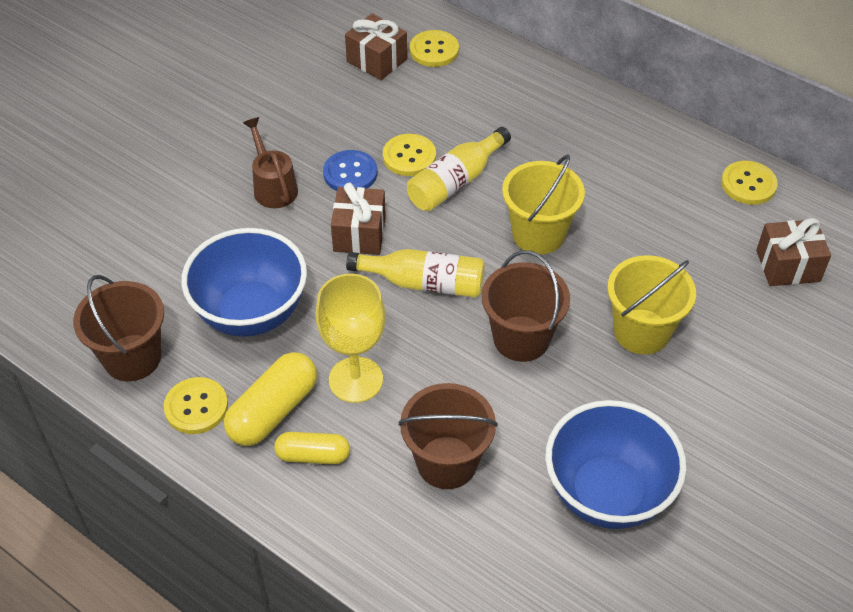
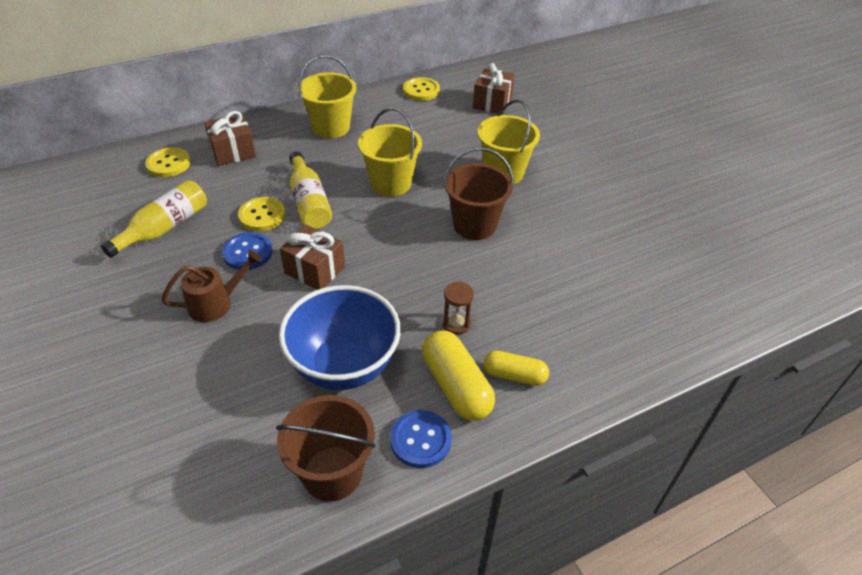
camera: 65 degrees left, 5 degrees down
yellow button [164,377,228,434] -> blue button [390,410,452,468]
brown watering can [243,117,298,208] -> brown watering can turned 150 degrees clockwise [161,250,262,322]
yellow capsule [274,432,350,464] -> yellow capsule turned 75 degrees clockwise [483,351,549,386]
yellow goblet [316,274,386,403] -> brown hourglass [442,282,474,335]
brown gift [345,14,407,80] -> brown gift moved to [204,111,256,166]
yellow bottle [346,249,485,297] -> yellow bottle moved to [101,180,207,258]
brown bucket [398,383,498,489] -> none
blue bowl [545,400,687,529] -> none
none -> yellow bucket [298,55,357,138]

